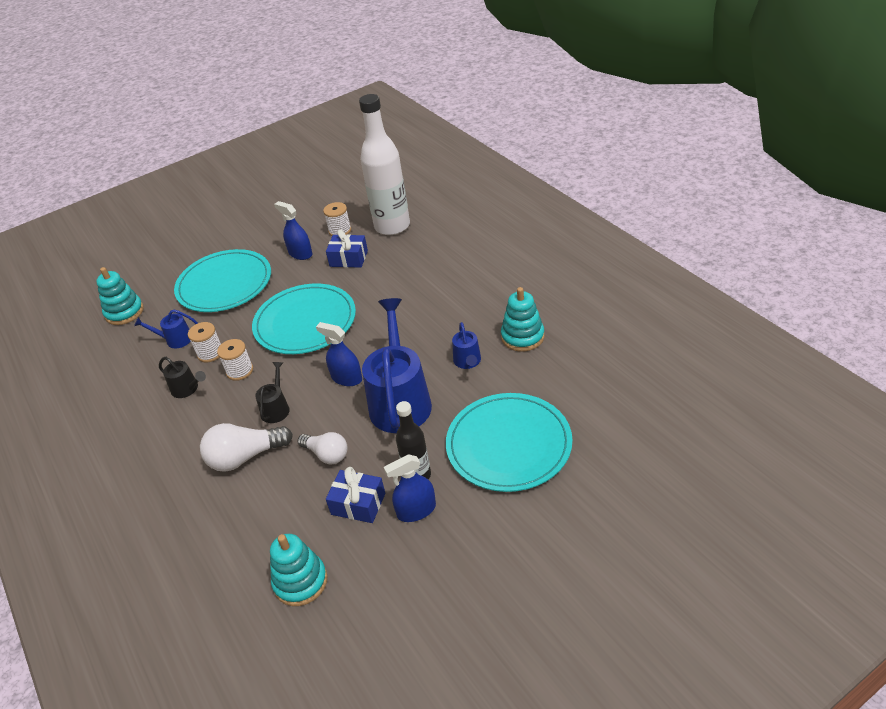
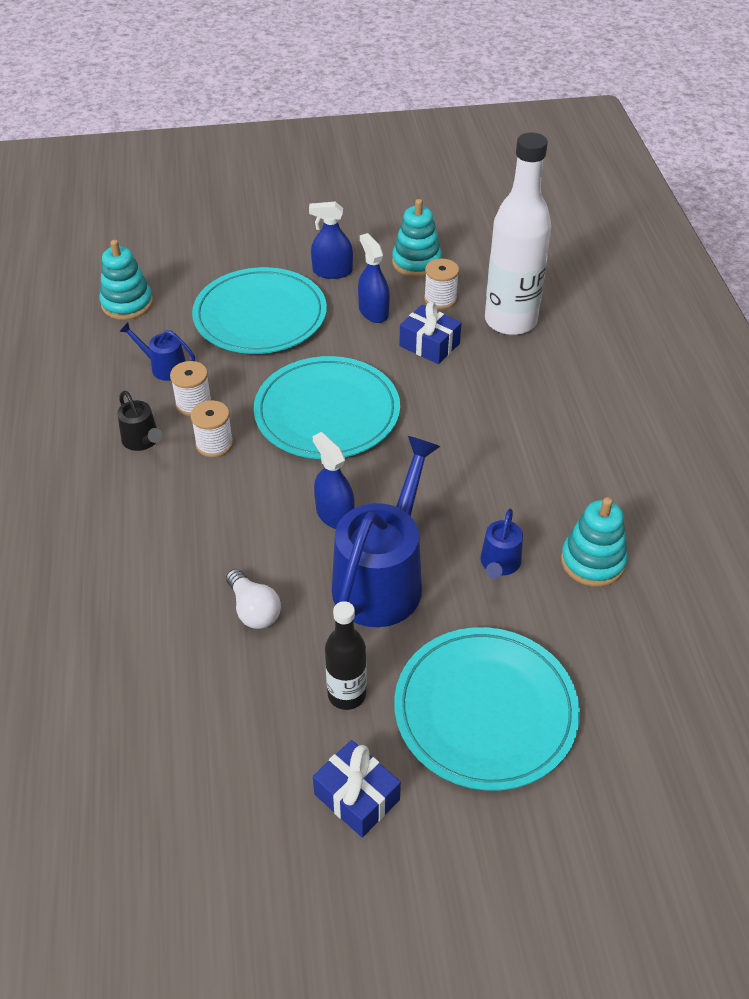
camera: 20 degrees right, 5 degrees up
white light bulb [200,423,293,472] -> none
black watering can [255,362,290,423] -> none
turquoise stacking toy [270,534,327,606] -> turquoise stacking toy moved to [392,199,442,277]
blue gift [326,467,385,523] -> blue gift moved to [313,740,401,837]
blue spray bottle [384,454,436,522] -> blue spray bottle moved to [309,201,353,279]

